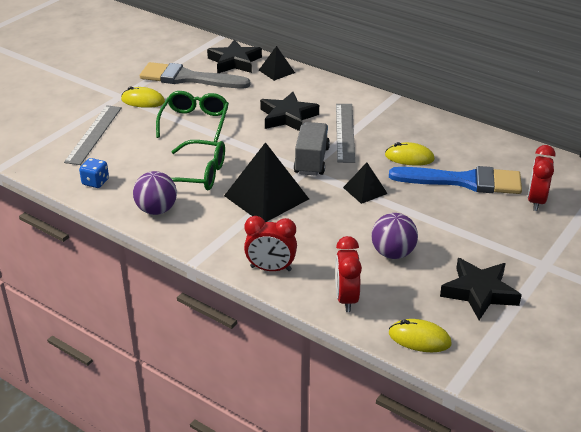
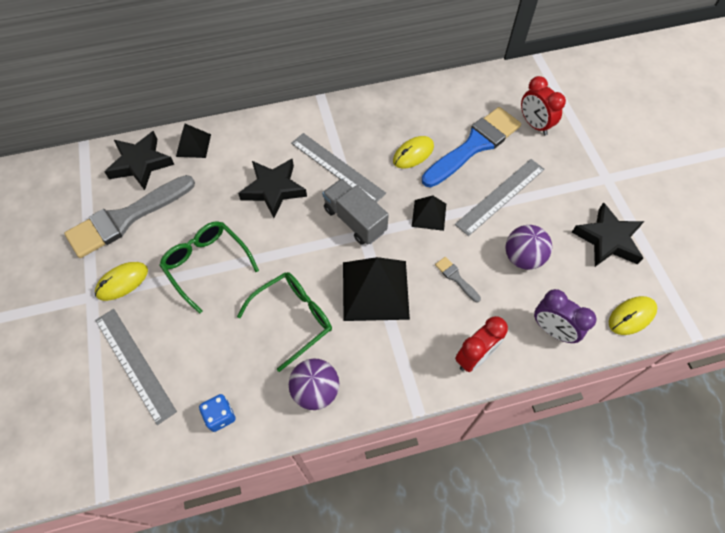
camera: 50 degrees left, 25 degrees up
red clock [335,236,362,312] -> purple clock [534,289,597,343]
none -> grey brush [435,257,481,302]
none -> grey ruler [455,159,545,236]

